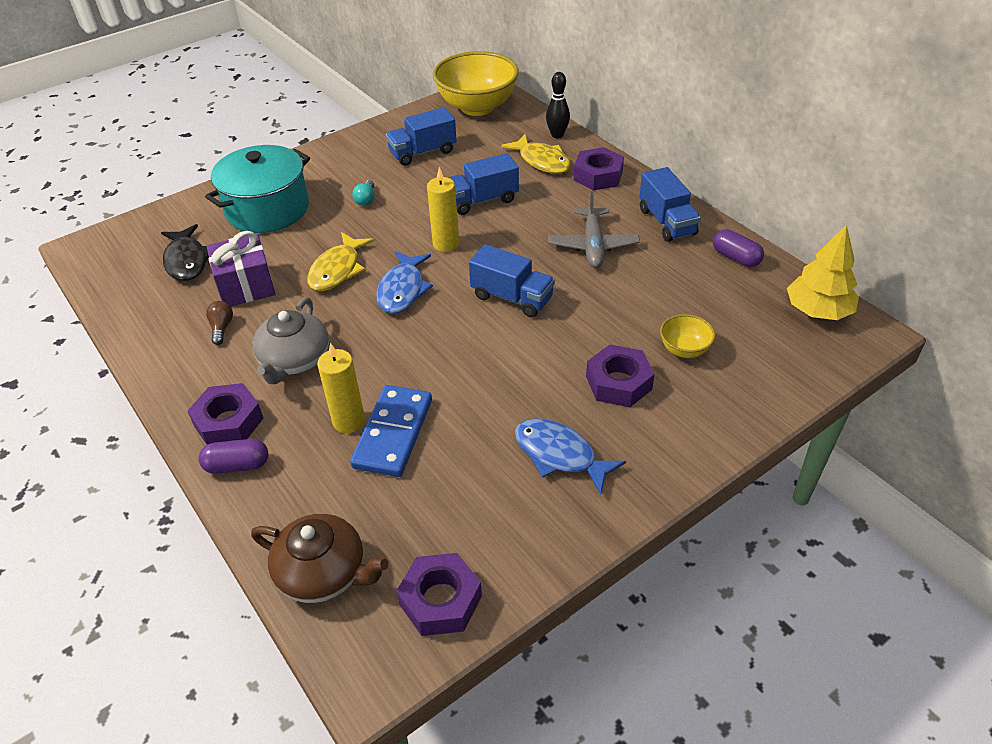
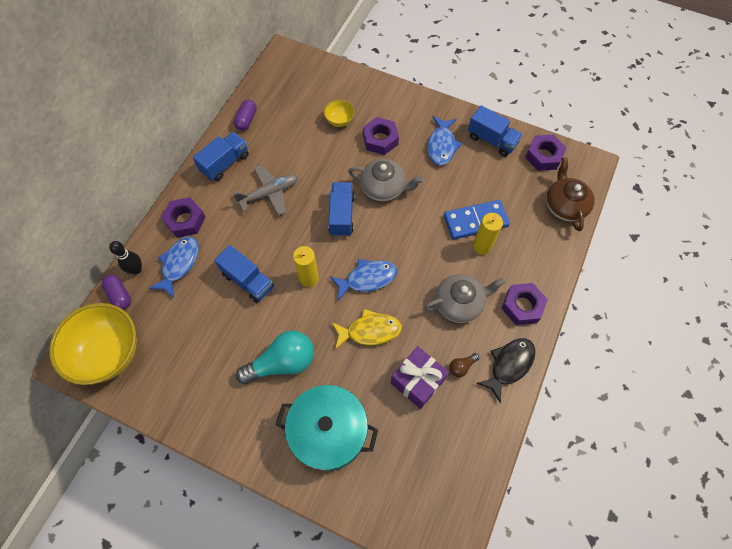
camera: 120 degrees left, 20 degrees up
black fish [161,224,209,281] -> black fish moved to [476,338,536,403]
purple capsule [199,439,268,474] -> purple capsule moved to [102,275,131,309]
turquoise light bulb [352,180,375,206] -> turquoise light bulb [236,331,314,384], size x2.29
blue truck [386,107,457,166] -> blue truck moved to [468,105,523,157]
yellow fish [501,134,571,174] -> blue fish [149,237,199,298]
yellow tree [787,225,859,320] -> none
none -> grey teapot [348,159,424,201]

